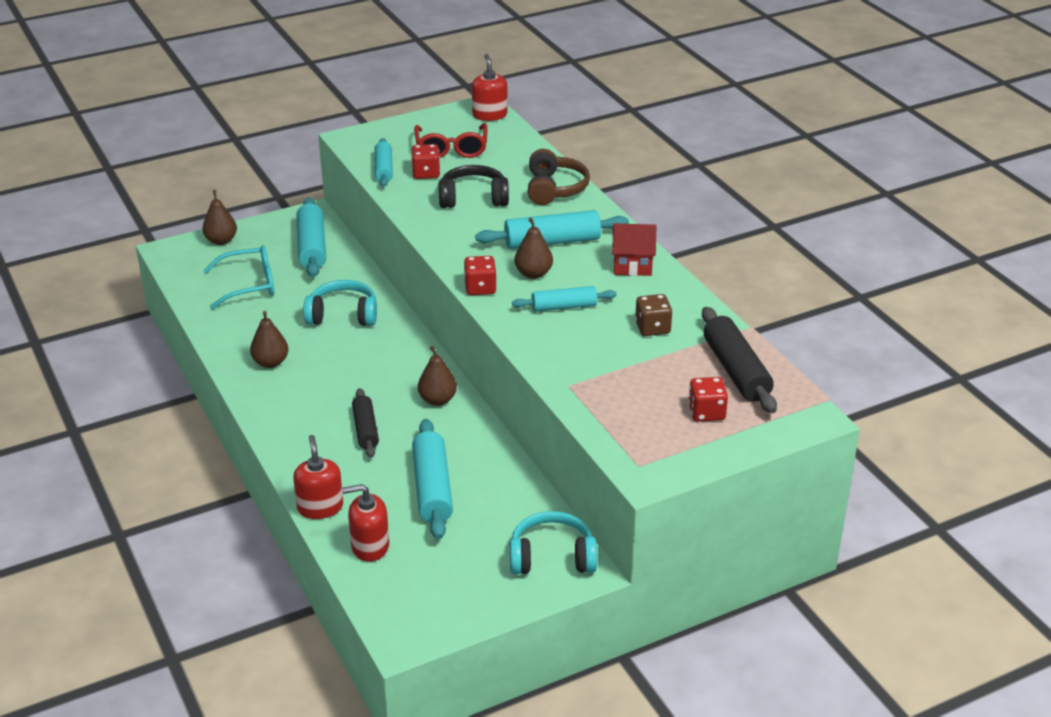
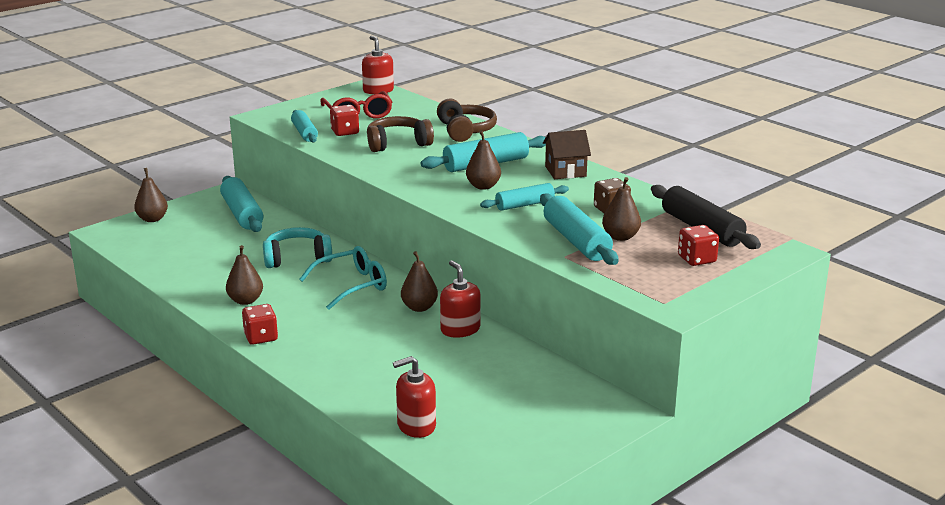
camera: 15 degrees left, 10 degrees down
turquoise glasses [204,245,274,309] -> turquoise glasses moved to [299,246,387,310]
red soap dispenser [293,435,343,519] -> red soap dispenser moved to [440,260,481,338]
black rolling pin [352,388,379,458] -> none
turquoise rolling pin [412,419,453,539] -> turquoise rolling pin moved to [540,193,619,265]
black headphones [439,165,509,208] -> brown headphones [367,116,434,152]
red dice [464,256,497,295] -> red dice moved to [242,304,278,345]
turquoise headphones [510,511,597,574] -> none
red house [612,223,656,276] -> brown house [543,130,591,179]
none -> brown pear [602,177,641,241]

